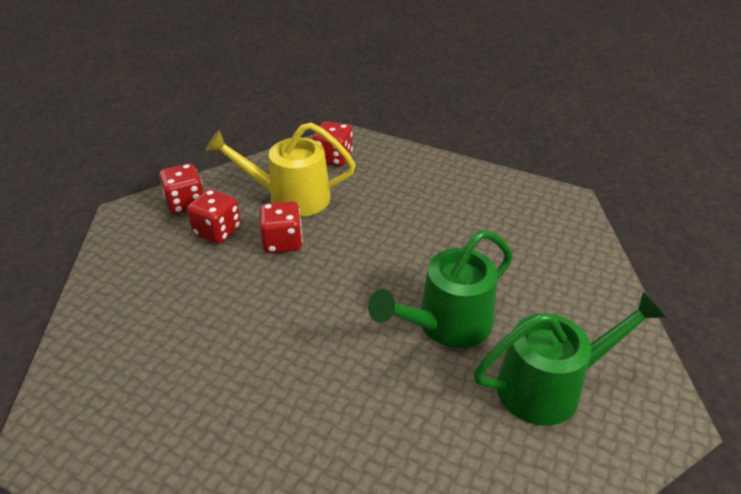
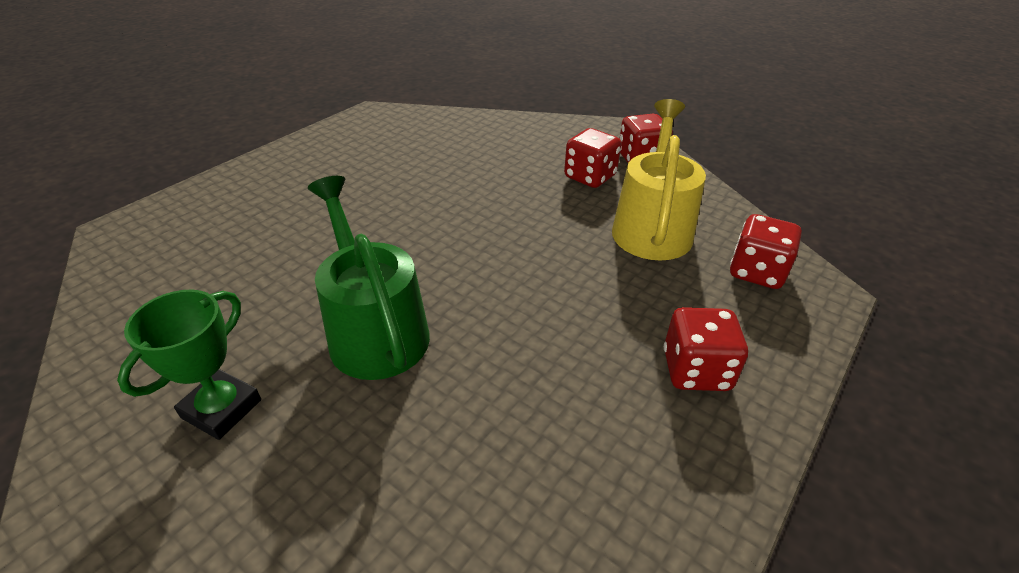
camera: 100 degrees right, 0 degrees up
red dice [259,201,303,253] -> red dice moved to [664,307,748,391]
green watering can [474,292,666,426] -> green trophy [117,289,261,440]

